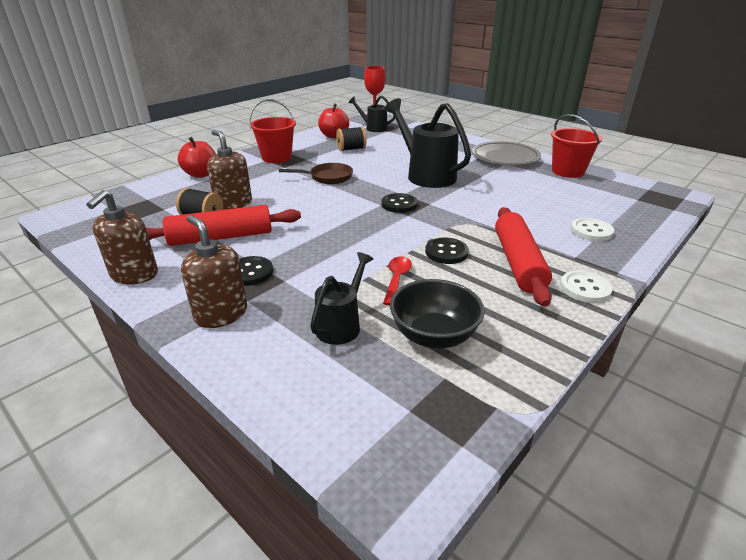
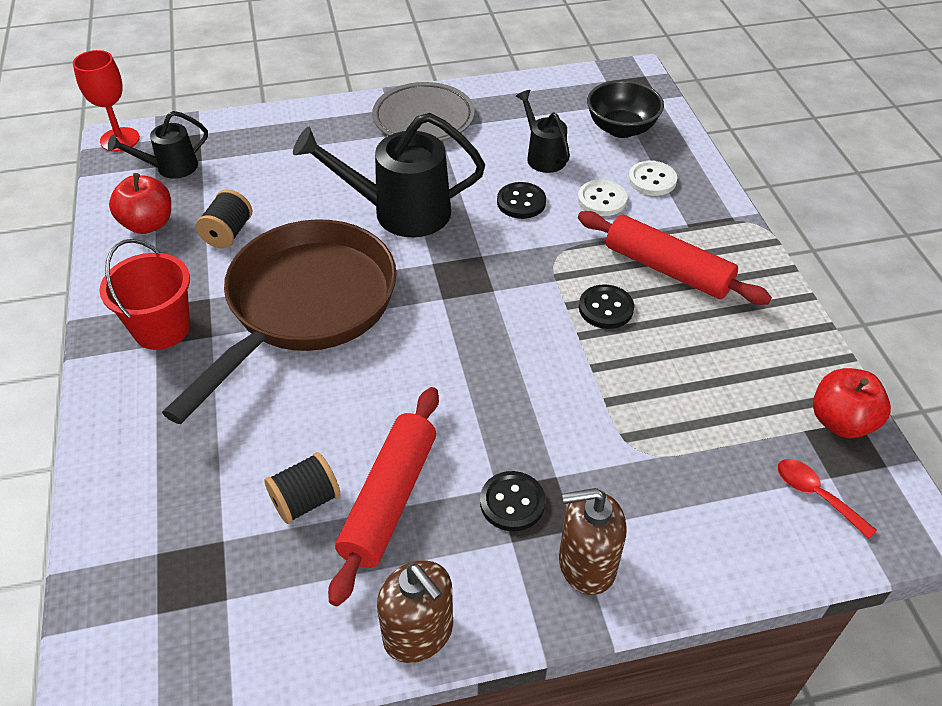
camera: 55 degrees left, 15 degrees up
red apple [177,137,216,178] -> red apple moved to [813,368,891,438]
brown soap dispenser [207,130,252,210] -> none
brown pan [279,163,353,184] -> brown pan [162,219,397,424], size x2.34
black watering can [310,252,373,345] -> black watering can moved to [516,90,570,173]
black button [381,193,417,213] -> black button moved to [497,182,546,219]
red spoon [383,256,412,306] -> red spoon moved to [778,459,877,539]
black bowl [390,279,485,349] -> black bowl moved to [587,80,664,138]
red bucket [551,114,603,178] -> none
white button [560,271,613,303] -> white button moved to [578,180,627,216]

